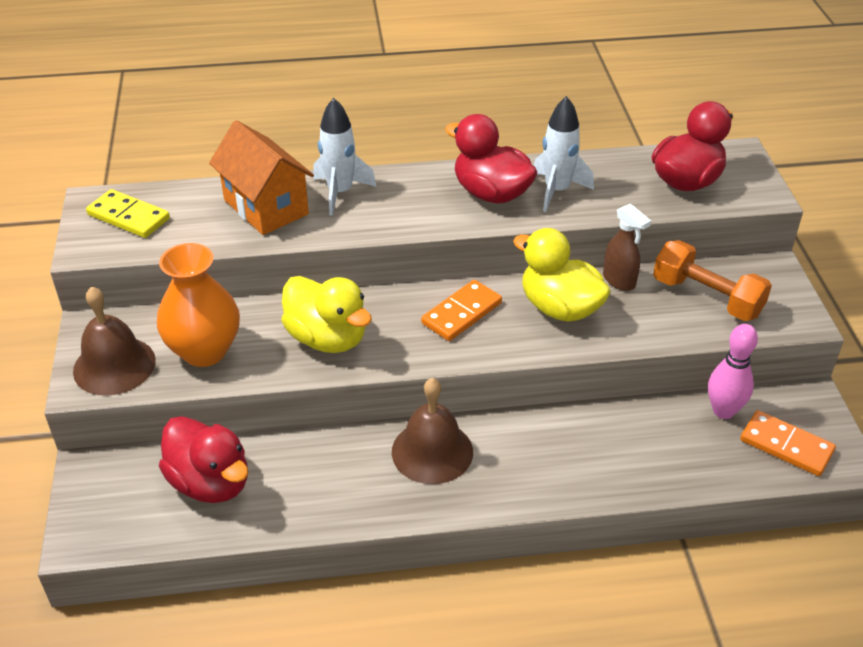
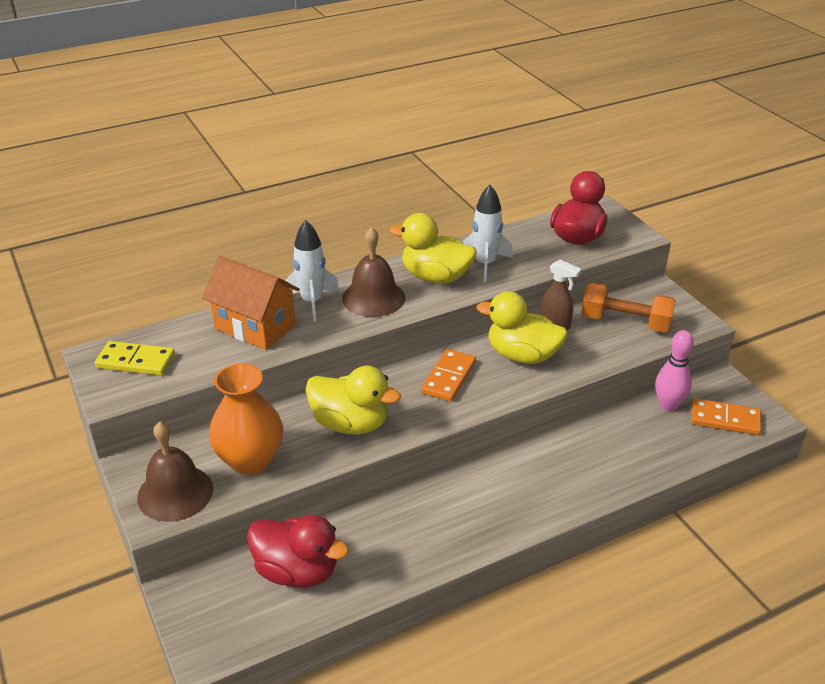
camera: 20 degrees left, 5 degrees down
brown bell [392,378,473,484] -> brown bell moved to [342,227,405,317]
red duck [445,114,537,203] -> yellow duck [389,213,477,284]

